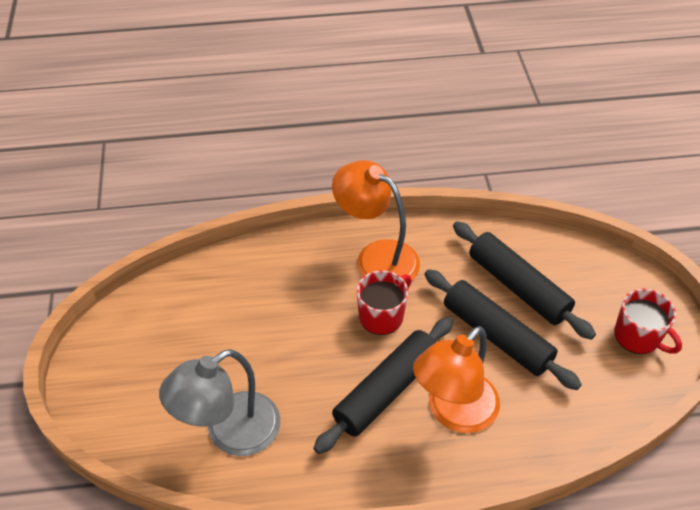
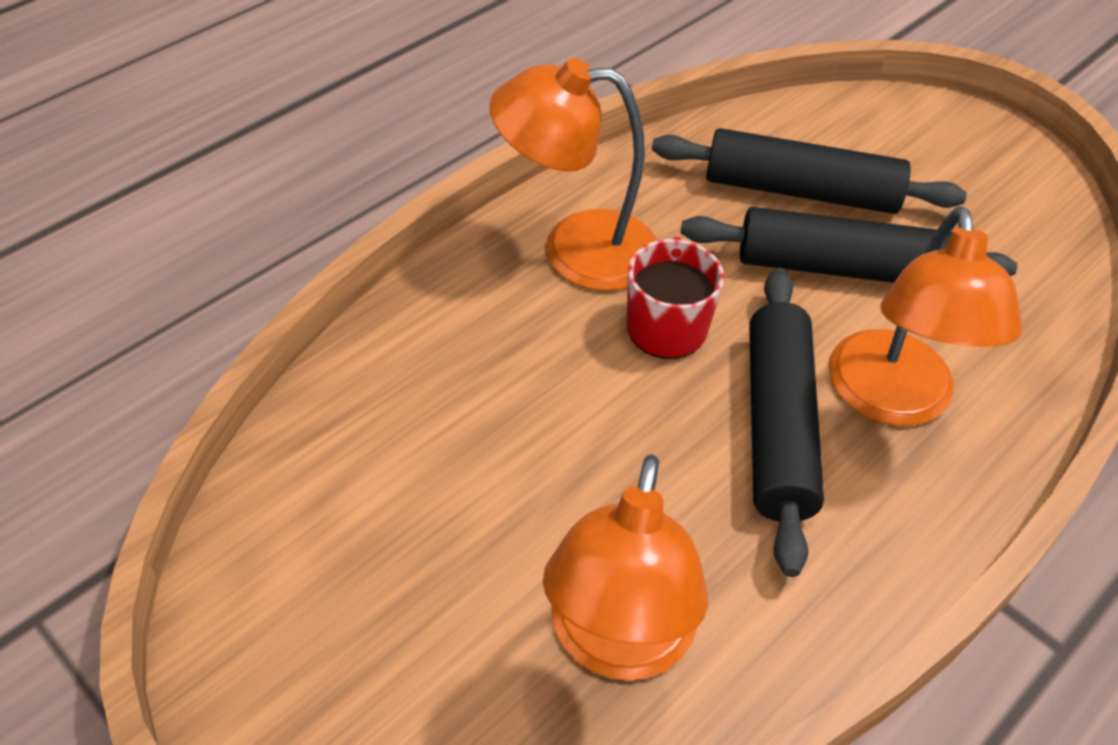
camera: 40 degrees left, 0 degrees up
grey lamp [159,349,280,456] -> orange lamp [543,455,708,681]
red mug [614,289,682,354] -> none

